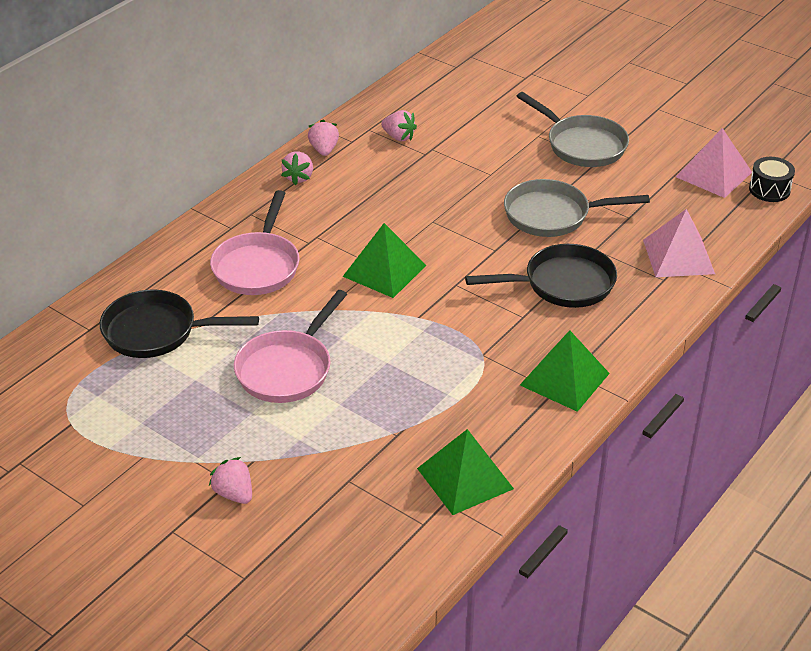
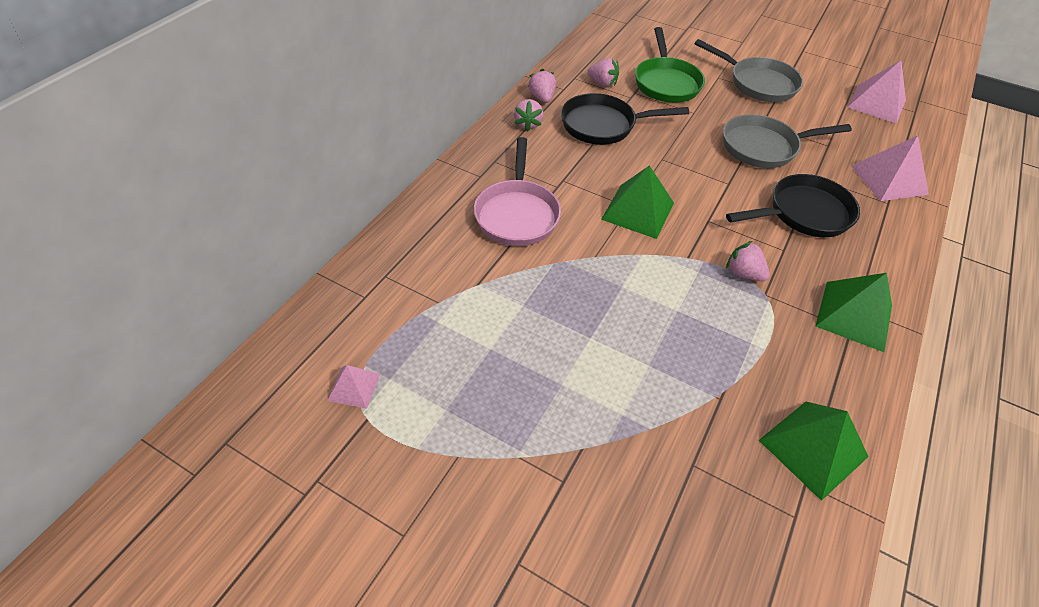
camera: 10 degrees left, 10 degrees up
black pan [100,290,259,358] -> black pan moved to [561,93,689,145]
pink strawberry [209,457,252,504] -> pink strawberry moved to [726,241,770,281]
pink pan [234,290,347,403] -> none
black drum [749,157,795,202] -> none
none -> pink pyramid [327,365,380,409]
none -> green pan [635,27,705,103]

